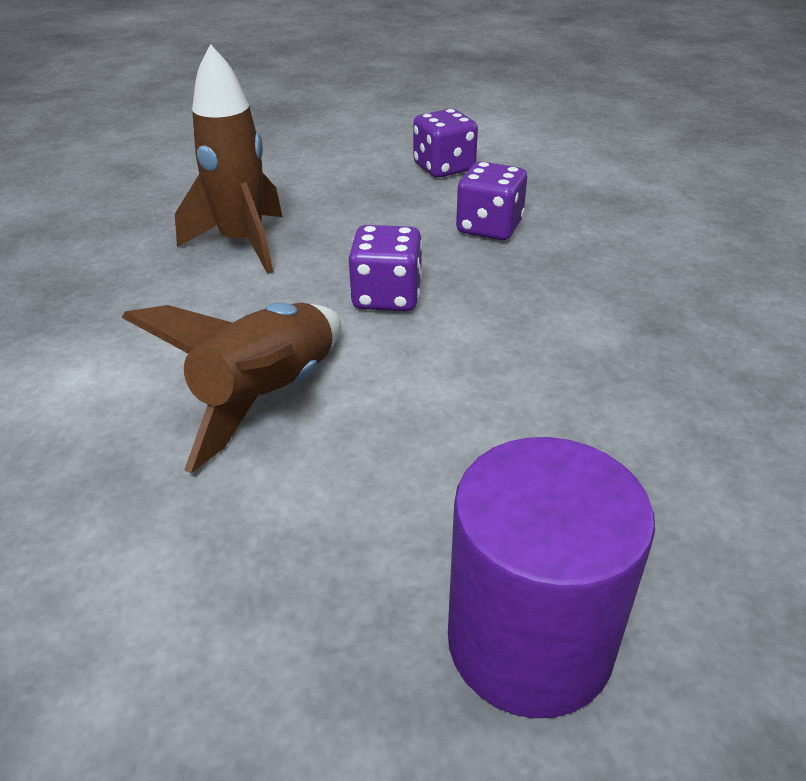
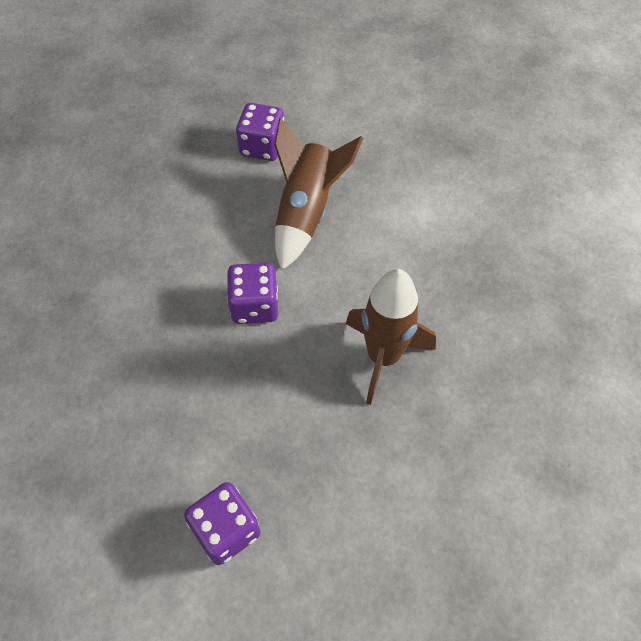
camera: 170 degrees right, 20 degrees up
purple cylinder [448,437,655,718] -> none
purple dice [456,161,527,240] -> purple dice moved to [236,103,284,161]

